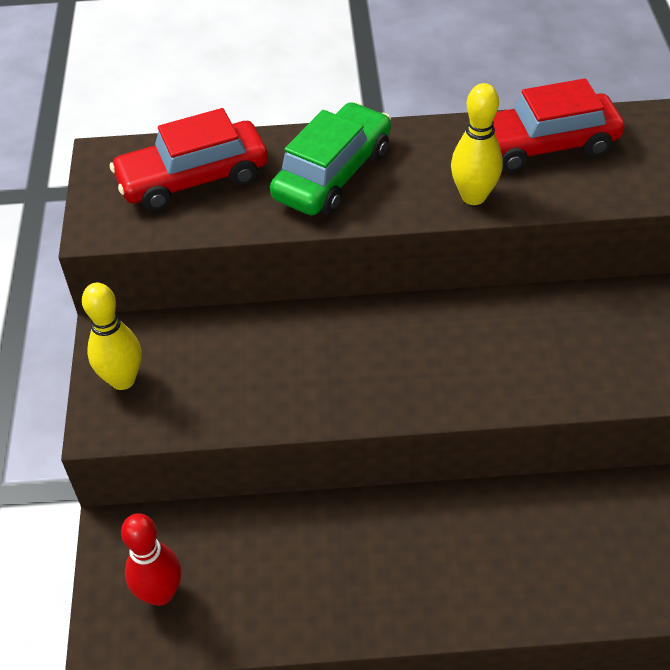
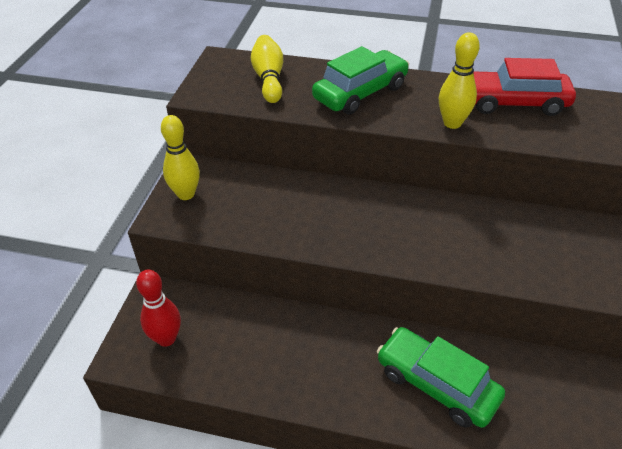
camera: 15 degrees right, 5 degrees down
red car [110,108,268,211] -> yellow bowling pin [251,35,283,103]
none -> green car [377,327,505,428]

